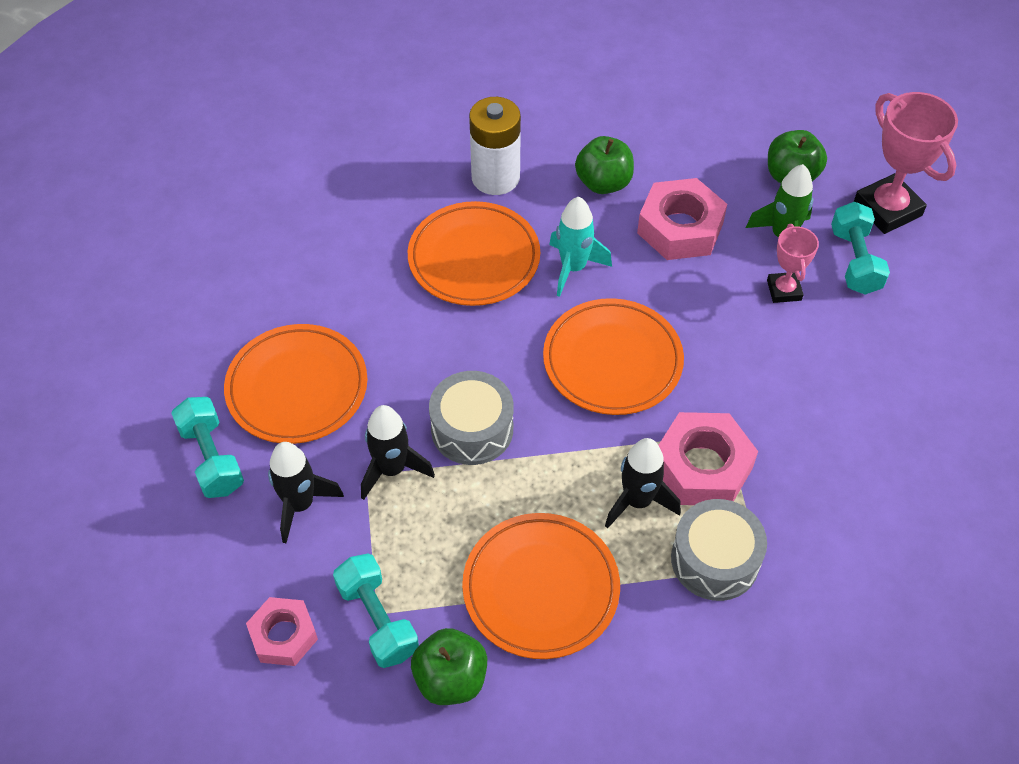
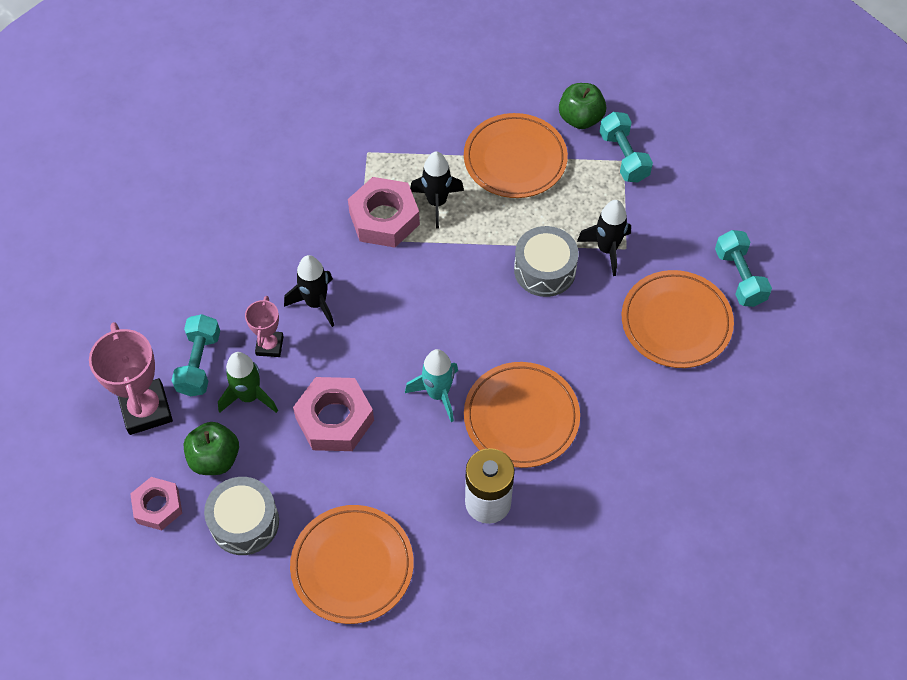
camera: 170 degrees left, 5 degrees up
pink nut [246,597,318,666] -> pink nut moved to [130,477,182,531]
black rocket [268,442,344,543] -> black rocket moved to [284,255,334,327]
orange plate [543,298,684,415] -> orange plate moved to [290,505,414,624]
green apple [575,136,634,194] -> none
grey drum [671,499,767,601] -> grey drum moved to [204,477,279,555]

